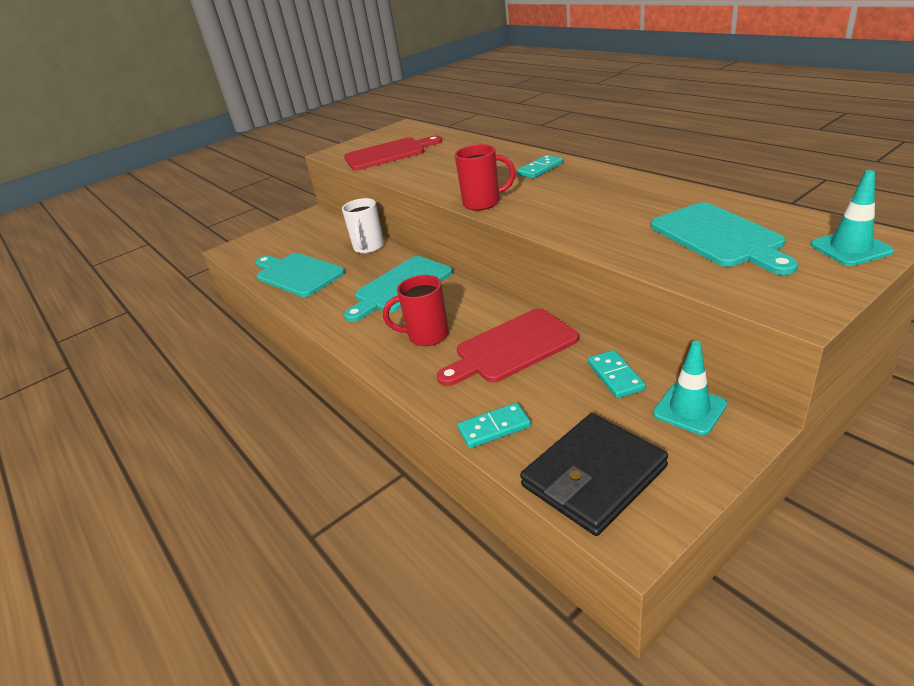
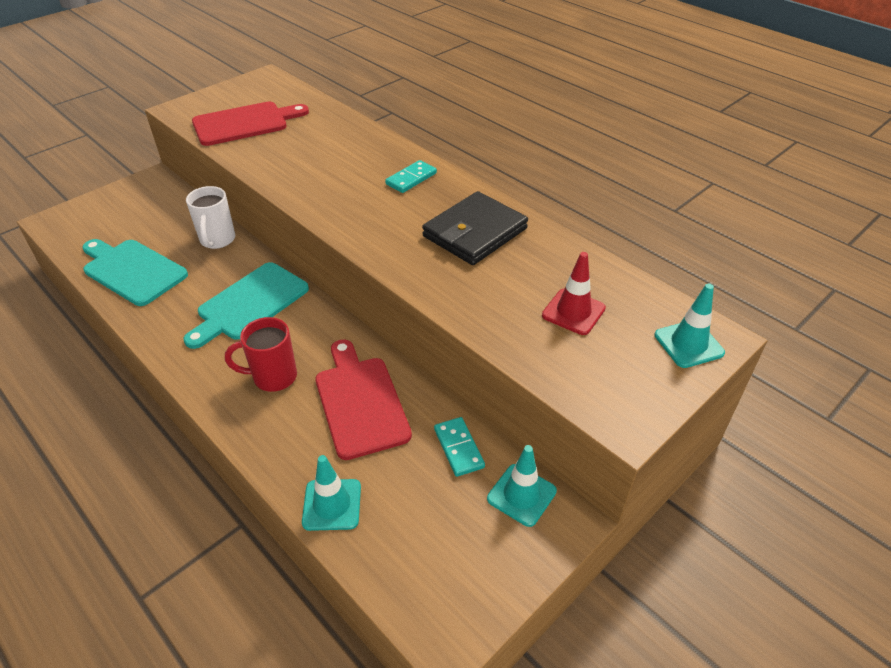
camera: 10 degrees left, 10 degrees up
red cutting board [437,308,579,386] -> red cutting board turned 105 degrees clockwise [315,339,412,460]
red mug [455,144,516,211] -> none
turquoise domino [457,403,531,448] -> turquoise traffic cone [302,455,361,531]
black wallet [520,413,668,536] -> black wallet moved to [422,191,528,265]
turquoise cutting board [651,202,799,275] -> red traffic cone [542,252,606,335]

